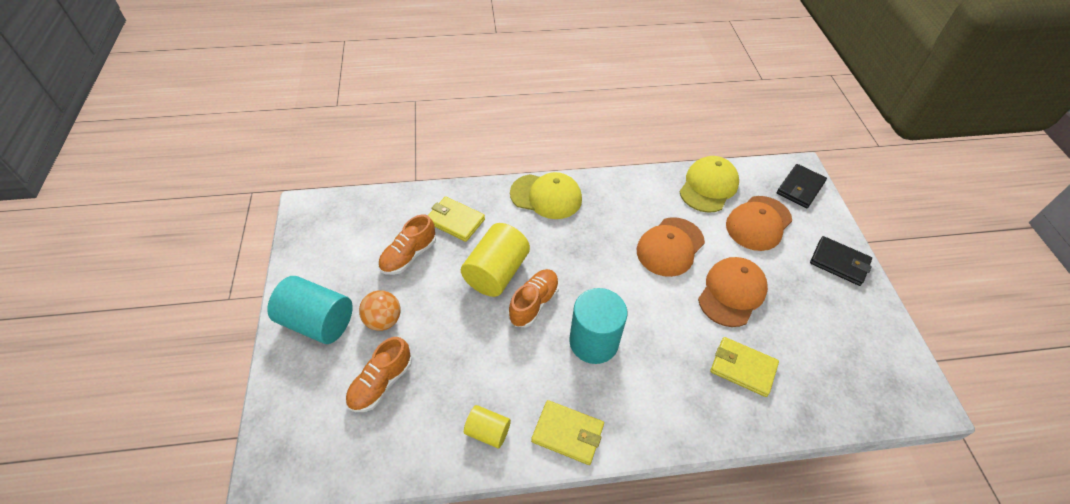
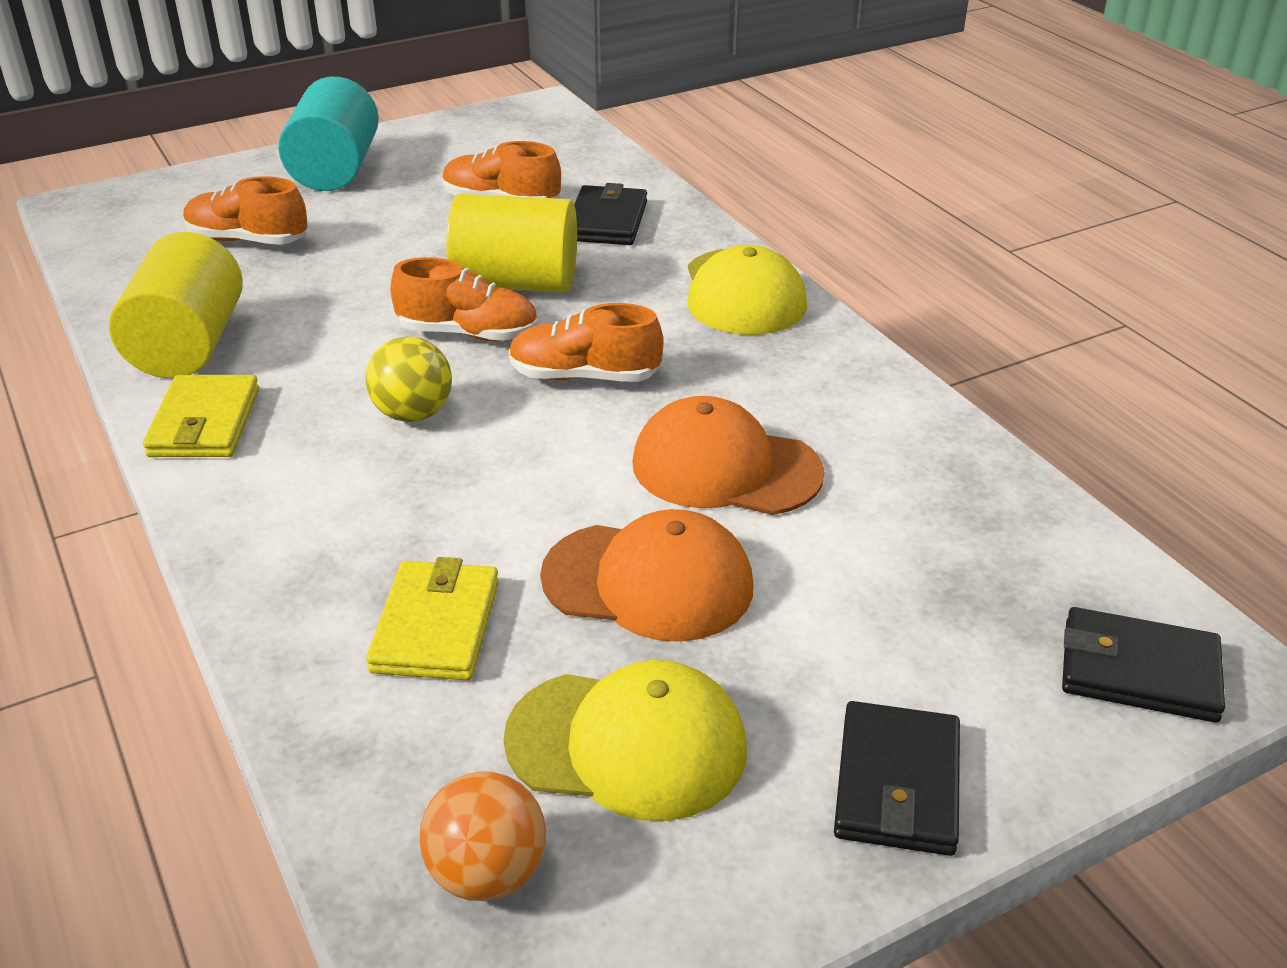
camera: 70 degrees right, 15 degrees down
orange ball [359,290,401,331] -> orange ball moved to [419,771,546,901]
yellow wallet [428,196,485,242] -> black wallet [574,183,647,245]
yellow cylinder [464,405,511,448] -> yellow cylinder [109,232,243,378], size x1.83
turquoise cylinder [569,288,627,364] -> yellow ball [366,336,452,422]
yellow cap [680,156,739,213] -> yellow cap moved to [504,660,747,821]
orange cap [726,196,792,251] -> none
none -> orange shoe [509,303,664,382]

